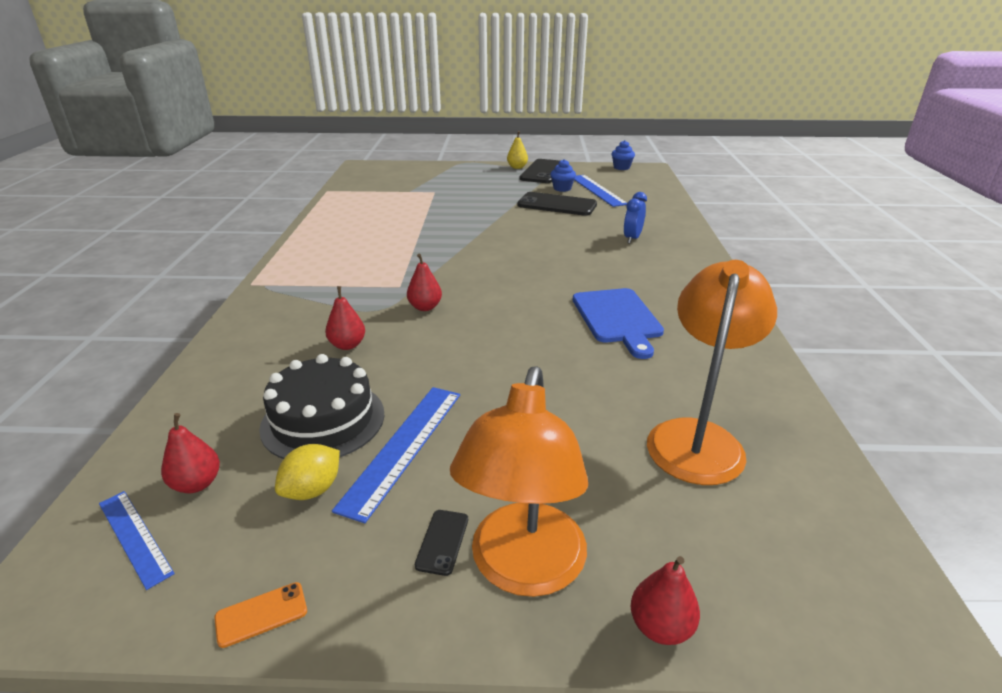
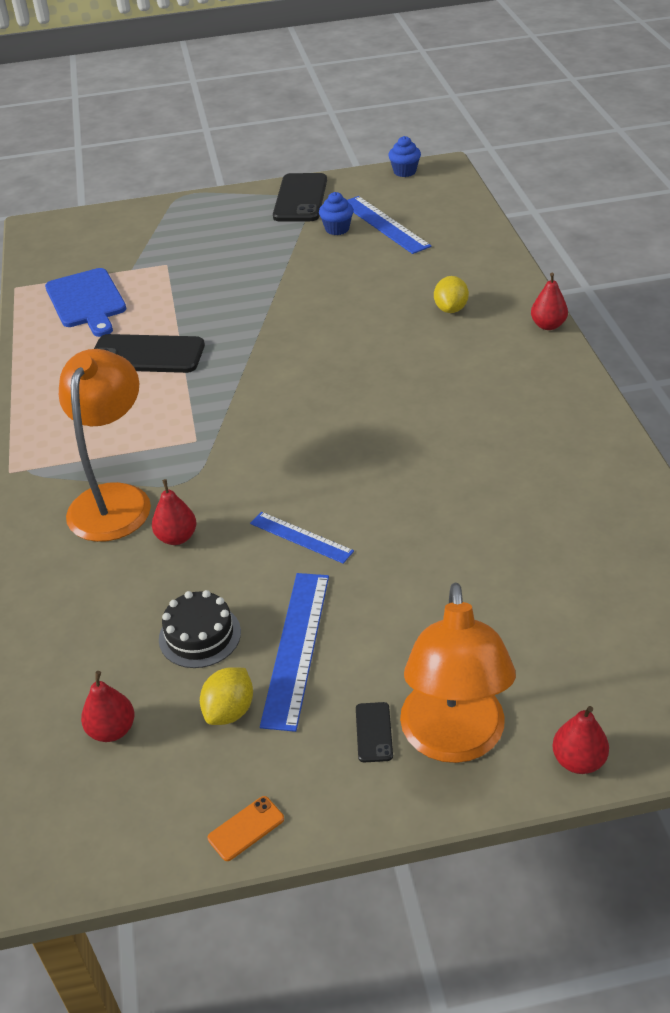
camera: 10 degrees left, 10 degrees up
blue ruler [99,491,175,590] -> blue ruler moved to [250,512,354,564]
black cake [259,354,384,459] -> black cake [159,590,241,668], size x0.65
red pear [407,254,442,311] -> red pear moved to [531,272,568,330]
yellow pear [507,131,528,169] -> none
black phone [517,192,597,216] -> black phone moved to [94,334,205,373]
blue cutting board [573,288,664,359] -> blue cutting board moved to [45,268,126,337]
blue clock [624,192,647,244] -> yellow lemon [434,276,469,313]
orange lamp [647,260,777,485] -> orange lamp moved to [59,349,151,542]

